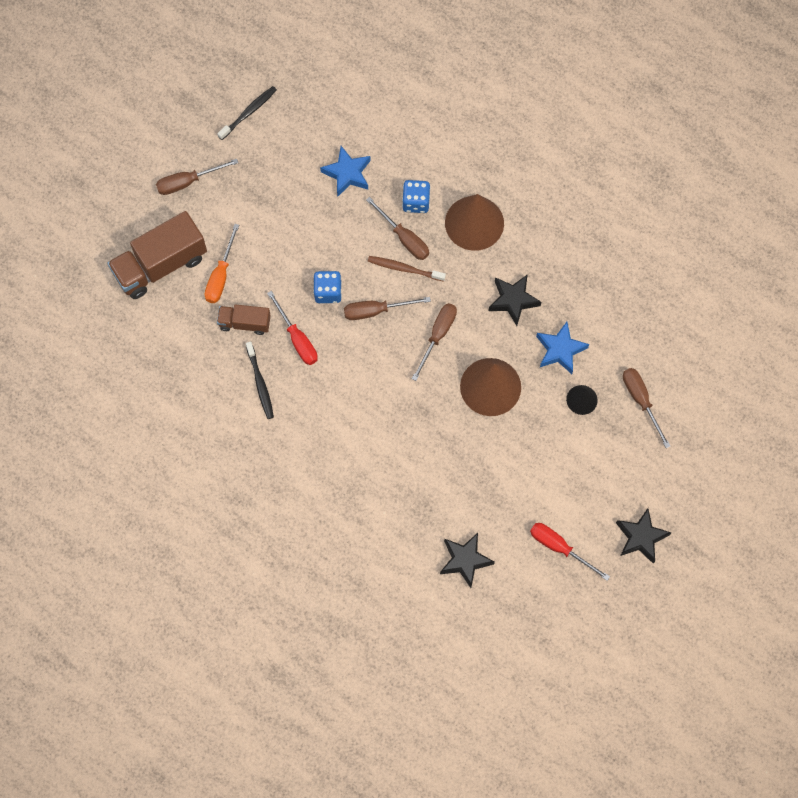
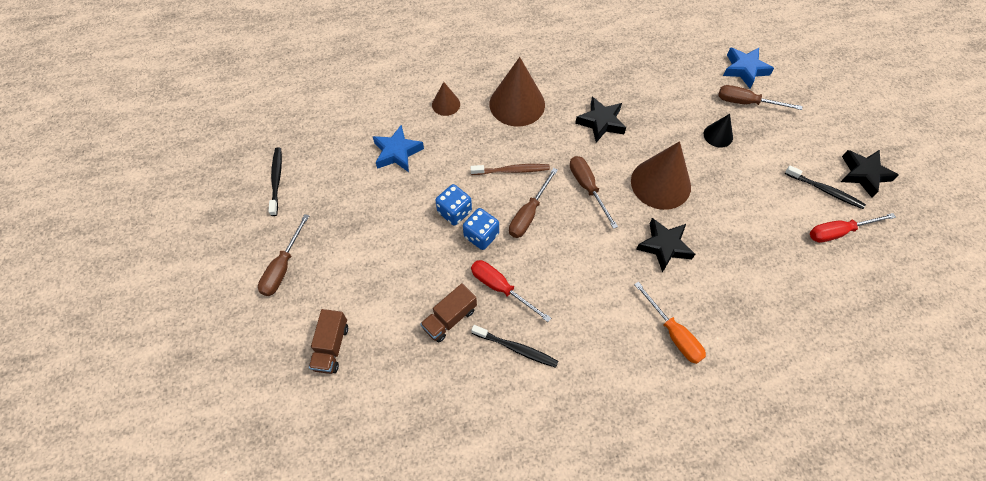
camera: 50 degrees left, 10 degrees down
brown truck [107,211,207,299] -> brown truck [309,309,348,374], size x0.54
orange screwdriver [205,224,239,303] -> orange screwdriver moved to [634,282,706,364]
red screwdriver [267,291,318,365] -> red screwdriver turned 150 degrees counterclockwise [471,260,551,322]
brown screwdriver [366,197,429,260] -> none
brown toothbrush [368,256,446,282] -> brown toothbrush turned 150 degrees counterclockwise [470,164,550,175]
blue dice [402,180,430,213] -> blue dice moved to [435,184,472,226]
black star [440,533,495,588] -> black star moved to [636,218,695,272]
blue star [536,322,589,374] -> blue star moved to [723,48,774,88]
none -> brown cone [432,82,460,116]
none -> black toothbrush [785,165,866,209]

